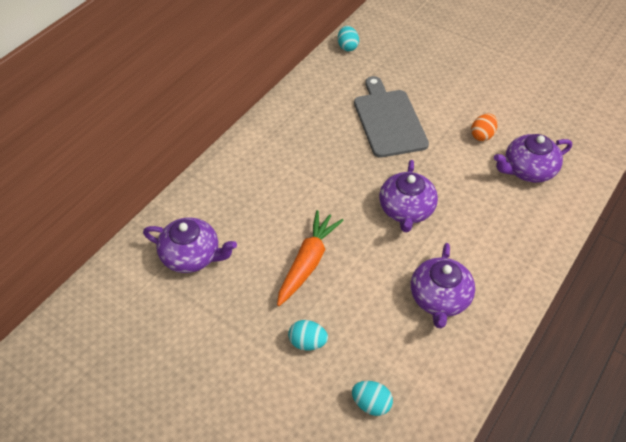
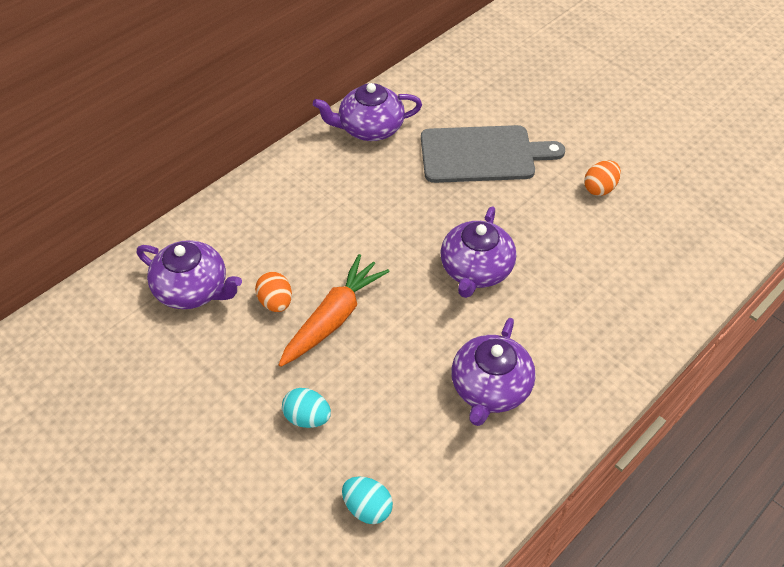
camera: 10 degrees right, 0 degrees up
turquoise egg [338,26,359,51] -> none
grey cutting board [354,76,429,158] -> grey cutting board turned 90 degrees clockwise [421,125,565,183]
purple teapot [494,134,572,183] -> purple teapot moved to [313,83,422,141]
none -> orange egg [255,272,292,312]

